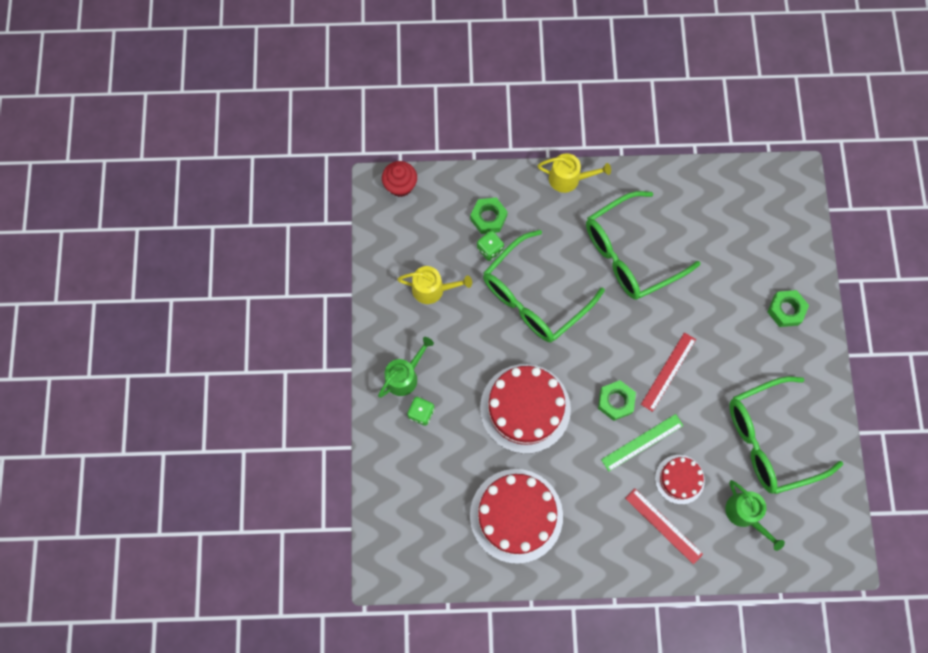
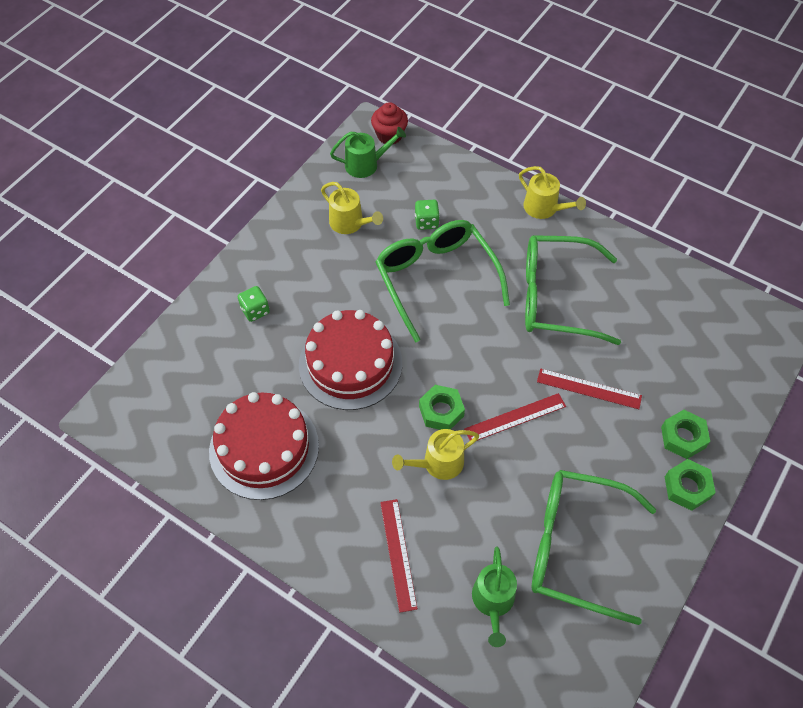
camera: 35 degrees right, 15 degrees down
green watering can [378,337,434,398] -> green watering can moved to [330,127,406,178]
green nut [470,197,508,234] -> green nut moved to [665,459,716,511]
green glasses [483,230,605,342] -> green glasses turned 75 degrees clockwise [375,220,510,343]
green ruler [601,414,684,472] -> yellow watering can [392,429,479,480]
red cake [655,455,705,504] -> none
none -> red ruler [537,369,642,409]

